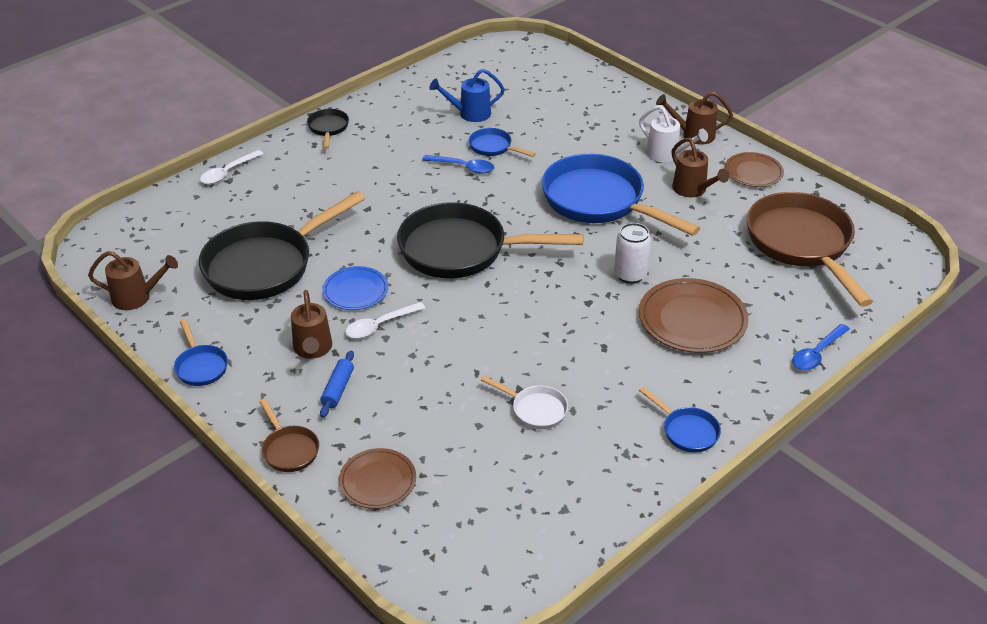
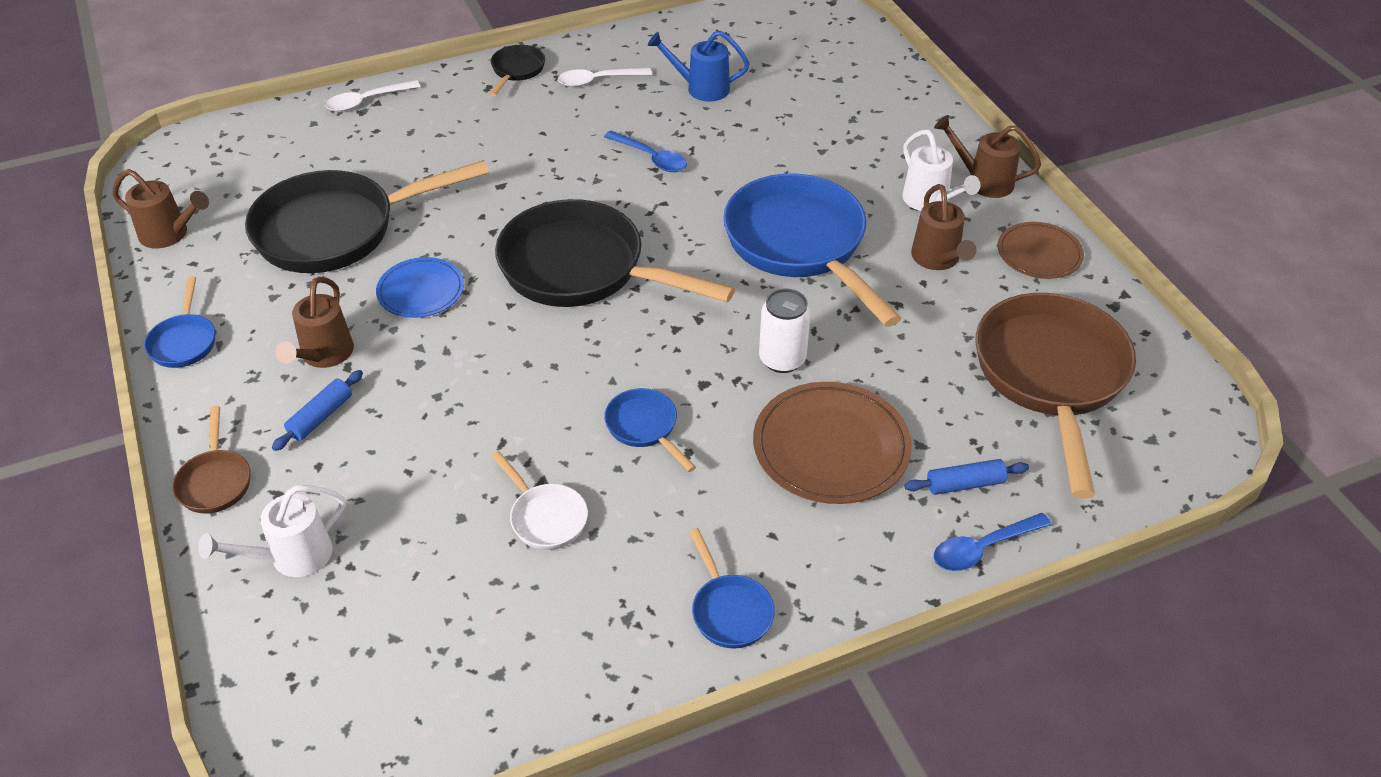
camera: 20 degrees right, 5 degrees up
brown plate [339,448,416,509] -> white watering can [198,485,346,577]
white spoon [345,302,425,338] -> white spoon moved to [558,68,652,87]
blue pan [469,128,536,157] -> blue pan moved to [604,388,696,472]
none -> blue rolling pin [904,459,1029,495]

